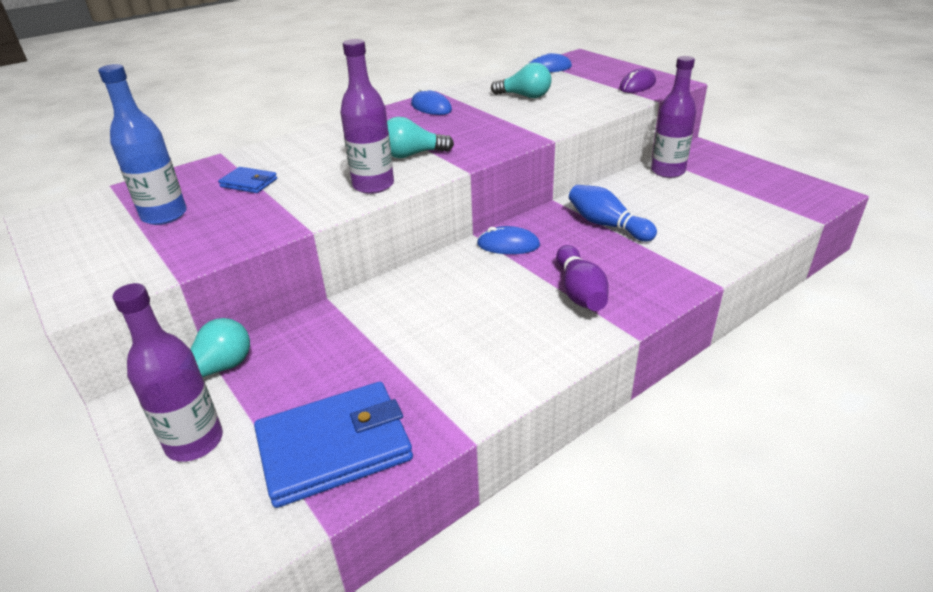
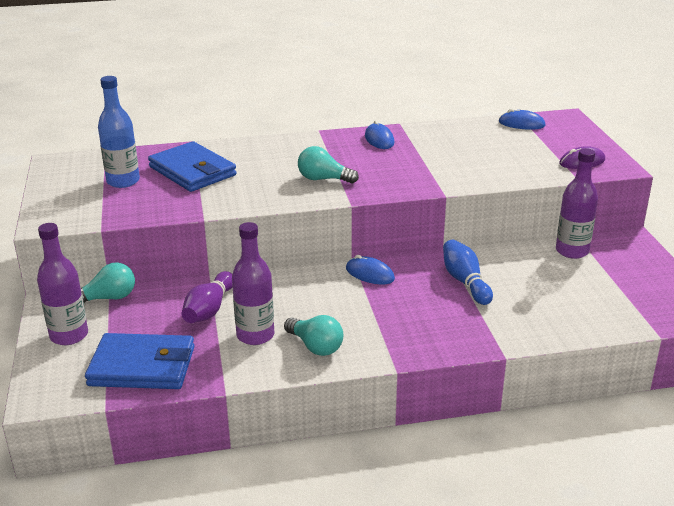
camera: 25 degrees right, 5 degrees down
blue wallet [218,167,277,193] -> blue wallet [148,141,237,192], size x2.09
purple bottle [340,39,394,194] -> purple bottle moved to [232,222,274,345]
turquoise light bulb [491,62,552,98] -> turquoise light bulb moved to [284,315,343,356]
purple bowling pin [556,245,609,311] -> purple bowling pin moved to [182,271,233,323]

